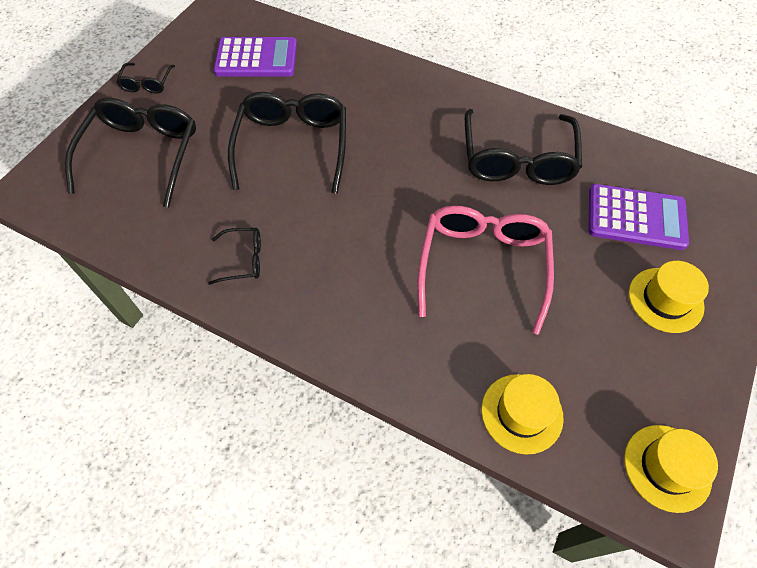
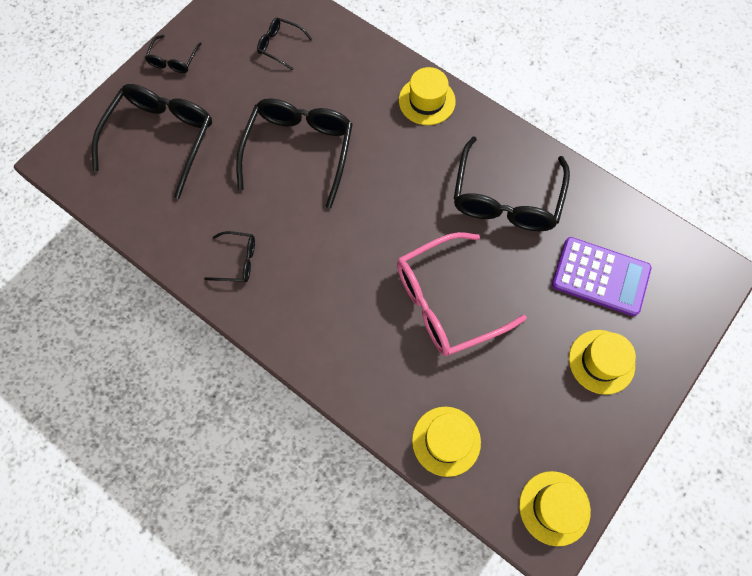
camera: 10 degrees right, 10 degrees up
purple calculator [213,37,297,77] -> black glasses [257,18,312,70]
pink glasses [417,206,554,335] -> pink glasses turned 135 degrees counterclockwise [397,232,527,356]
none -> yellow hat [399,67,456,125]

